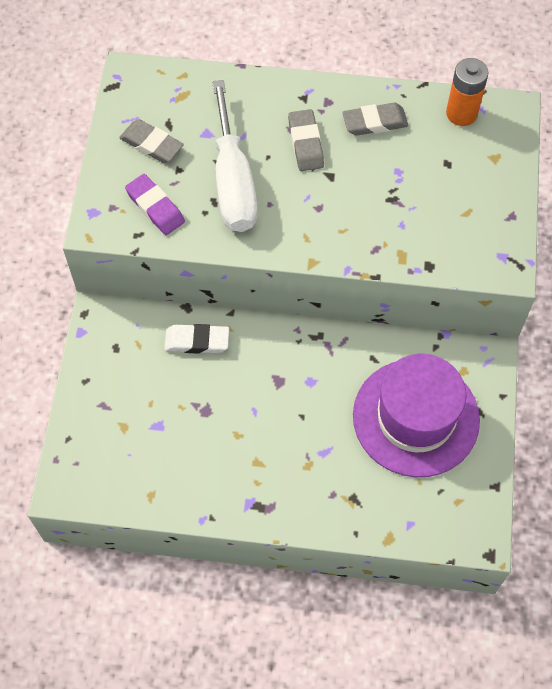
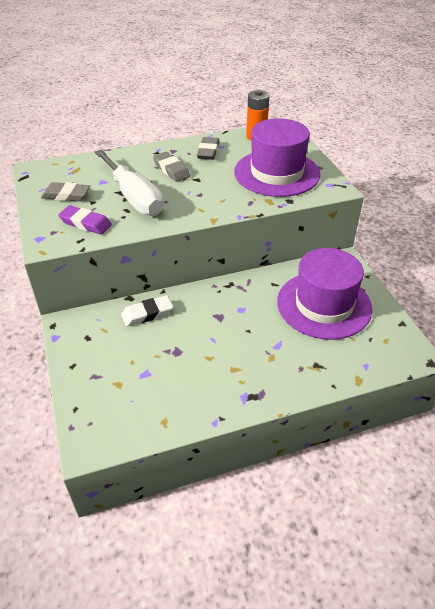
camera: 25 degrees left, 20 degrees down
grey eraser [342,103,409,136] -> grey eraser turned 45 degrees counterclockwise [197,137,220,160]
none -> purple hat [234,118,320,197]

